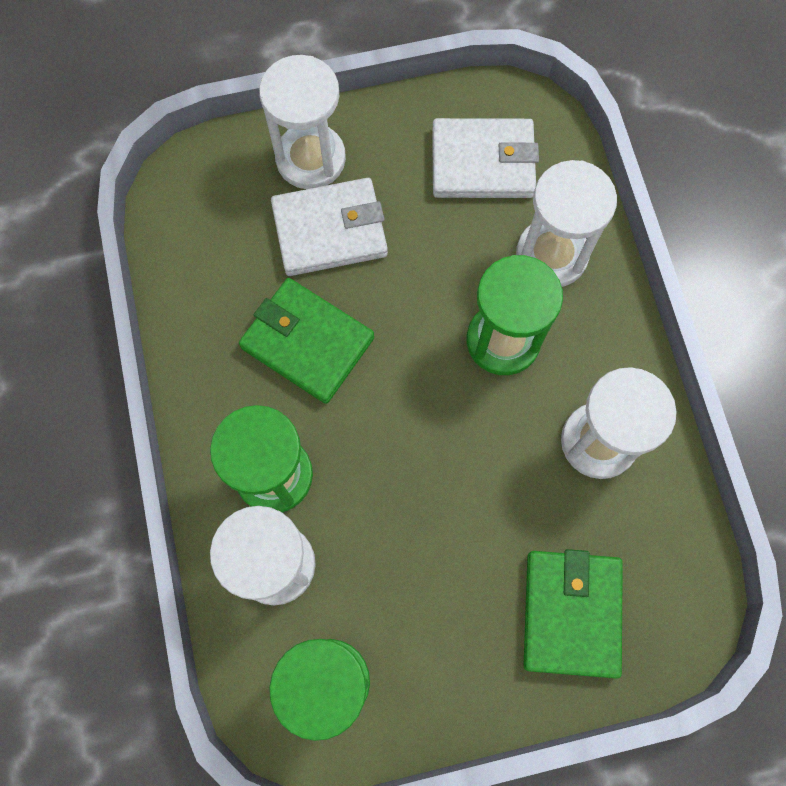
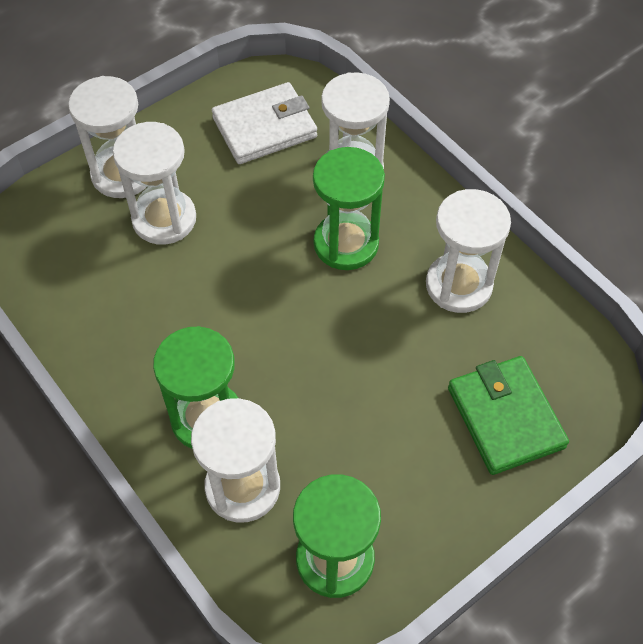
camera: 25 degrees left, 15 degrees down
green wallet [239,278,374,404] -> none
white wallet [271,178,388,276] -> white hourglass [113,122,196,245]

